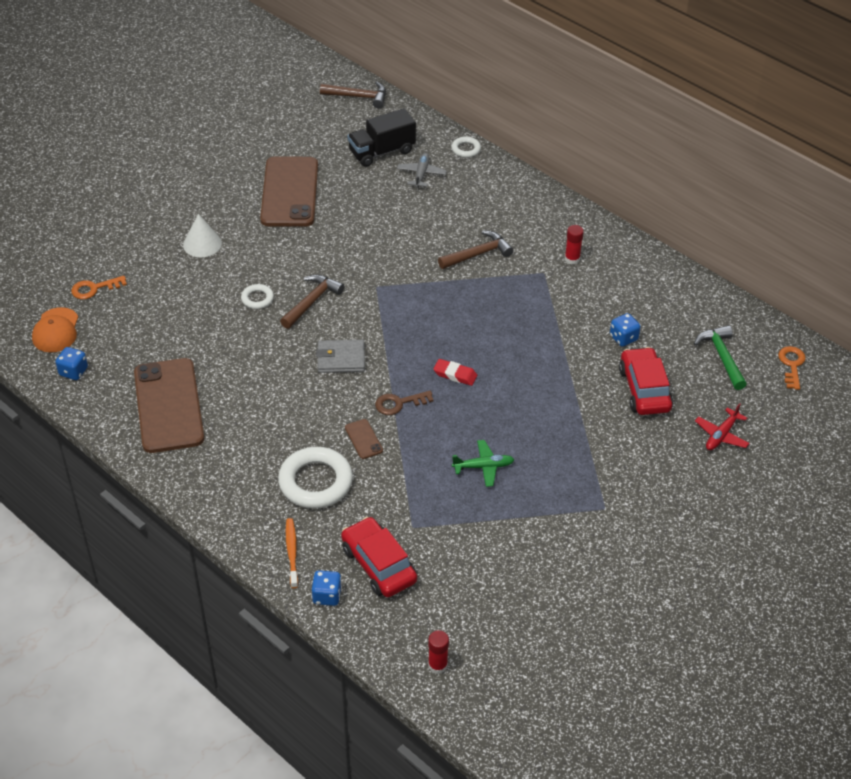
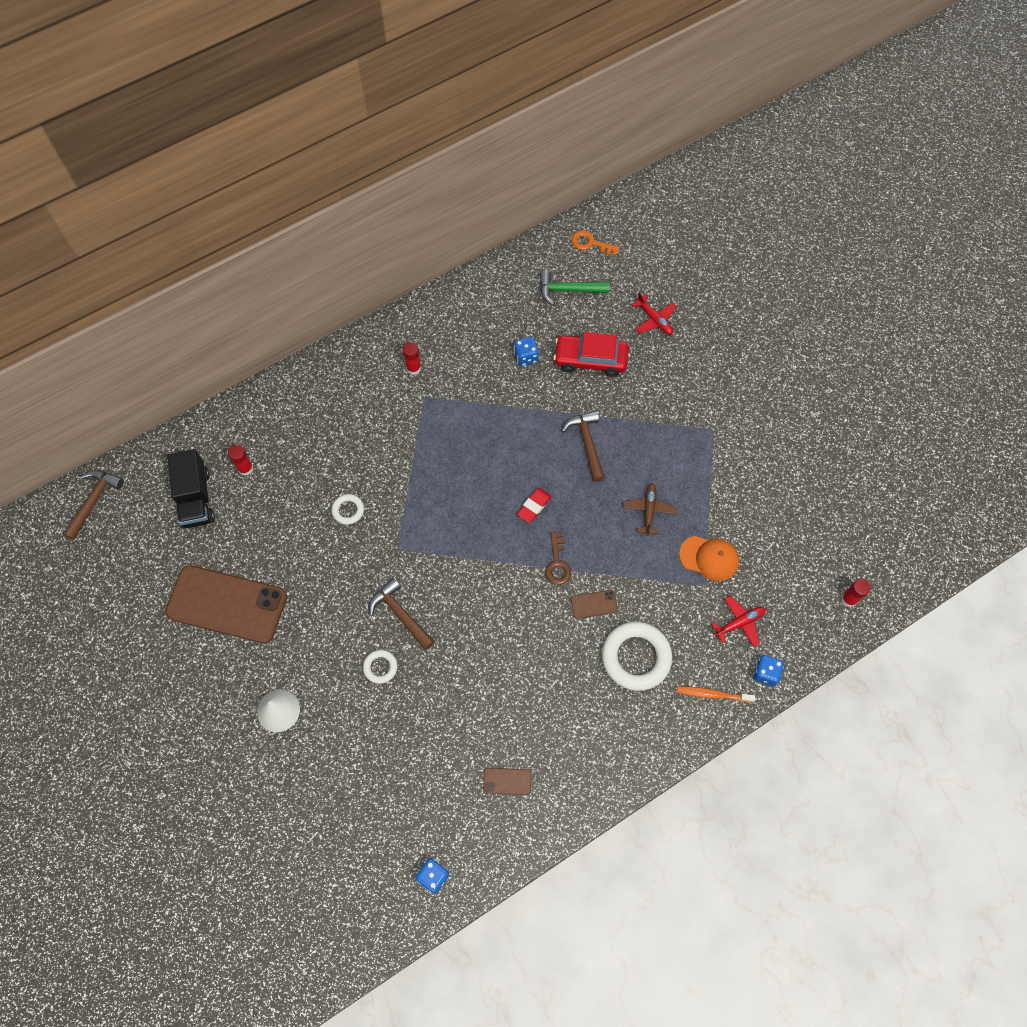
camera: 75 degrees left, 20 degrees up
orange cap [32,307,78,352] -> orange cap moved to [679,536,739,581]
orange key [71,276,127,299] -> none
brown phone [134,358,204,453] -> brown phone [483,768,531,795], size x0.40
grey wallet [316,339,365,373] -> none
red car [341,517,417,597] -> red plane [711,596,766,647]
grey plane [397,153,447,188] -> red glue stick [228,445,254,476]
brown hammer [438,230,513,269] -> brown hammer moved to [562,411,605,482]
white ring [451,136,481,158] -> white ring moved to [331,494,364,525]
green plane [452,440,514,487] -> brown plane [623,483,677,536]

